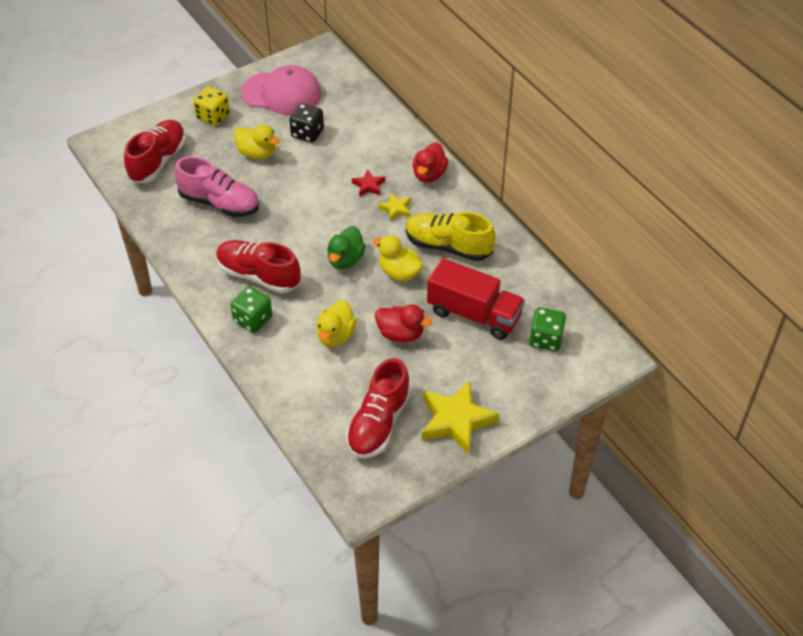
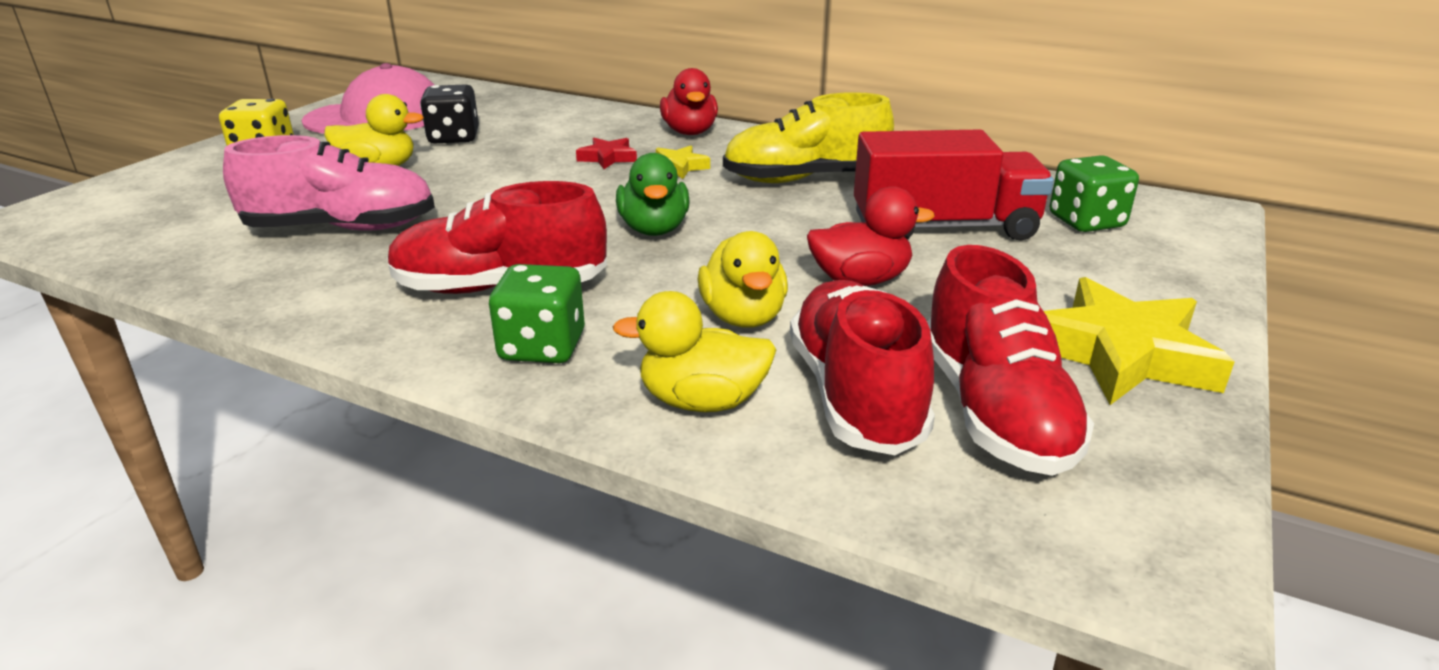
camera: 30 degrees left, 20 degrees down
red shoe [124,120,186,183] -> red shoe moved to [790,280,935,455]
yellow duck [373,235,423,281] -> yellow duck moved to [612,291,776,412]

